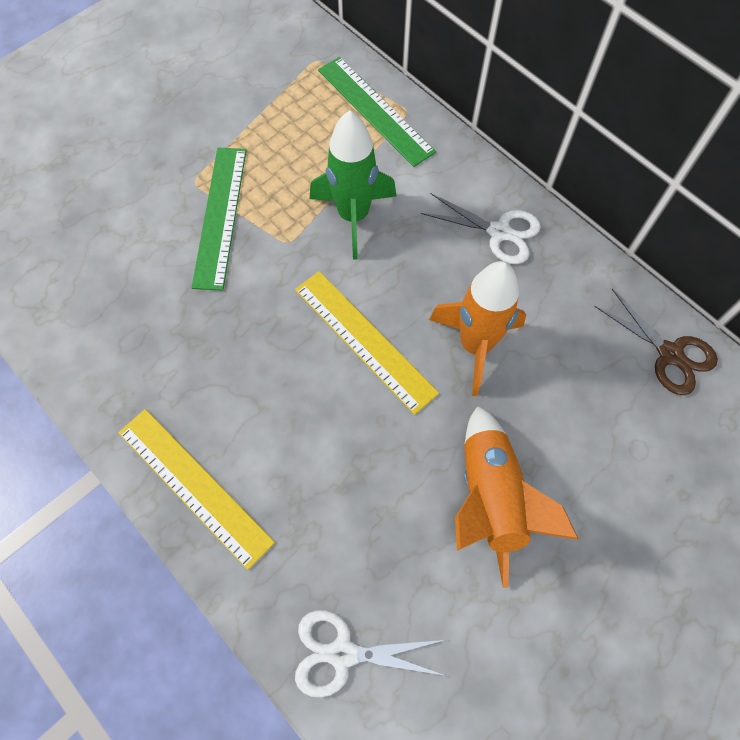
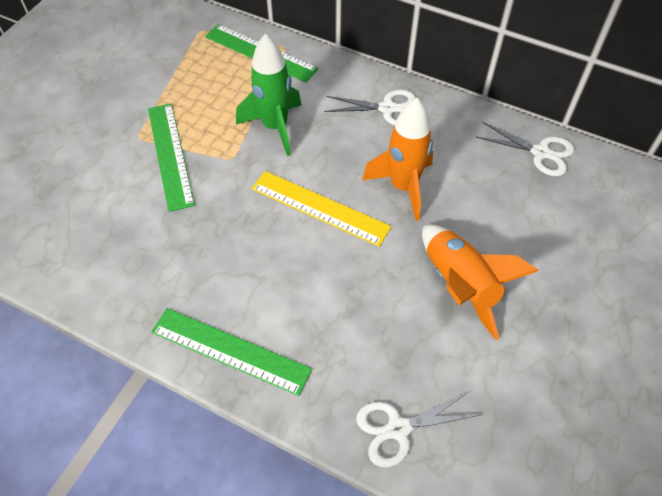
camera: 20 degrees left, 10 degrees down
yellow ruler [118,409,275,570] -> green ruler [151,308,312,396]
brown scissors [594,289,718,395] -> white scissors [476,122,574,177]

